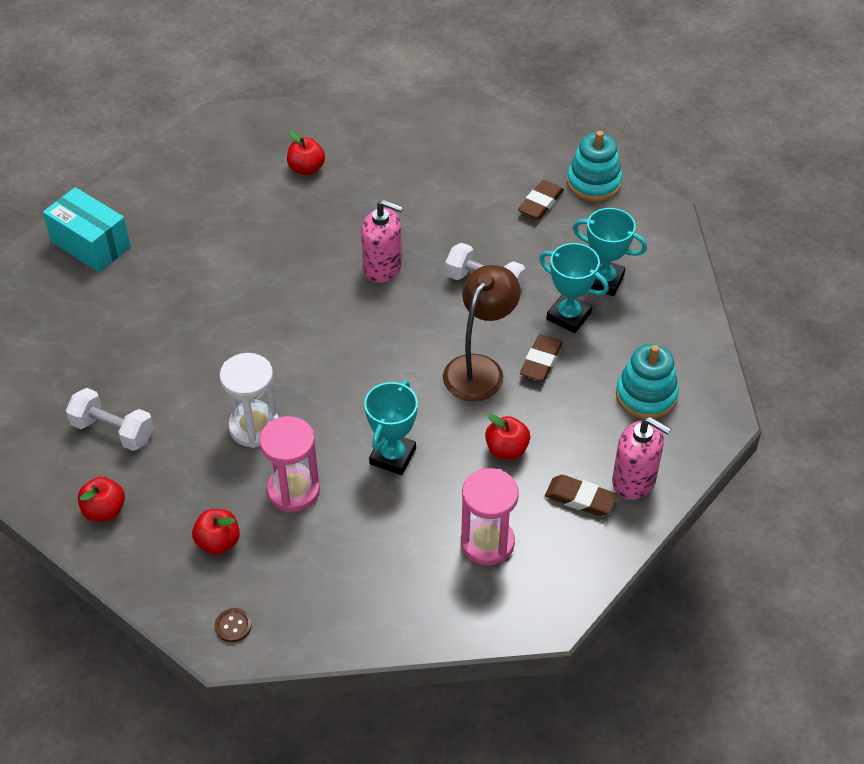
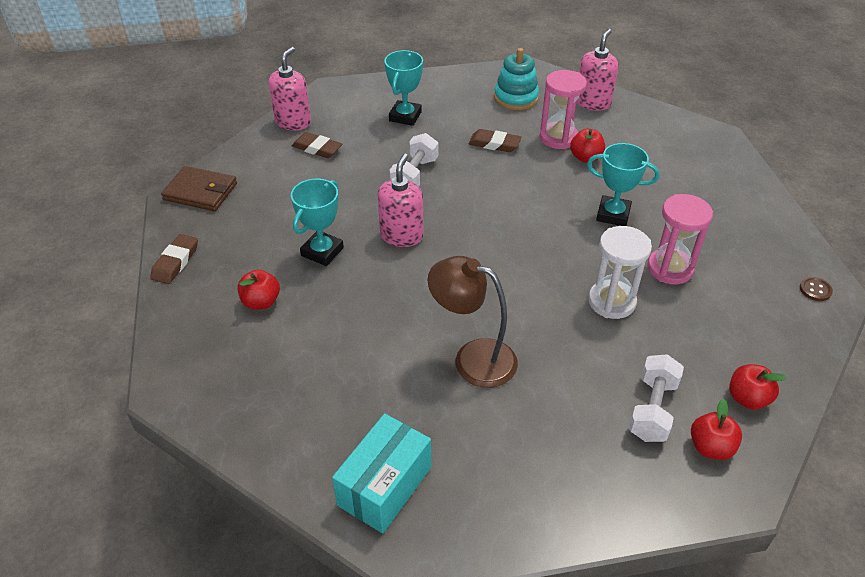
camera: 95 degrees left, 5 degrees down
red apple [192,509,240,555] -> red apple moved to [691,399,742,460]
brown lamp [443,265,521,401] -> brown lamp moved to [428,256,518,388]
pink hourglass [461,468,519,565] -> pink hourglass moved to [539,70,587,149]
turquoise trophy [539,243,609,333] -> turquoise trophy moved to [291,179,344,266]
brown eraser [545,475,618,516] -> brown eraser moved to [150,234,198,284]
turquoise stacking toy [567,131,622,202] -> pink soap dispenser [268,47,311,130]
none -> brown wallet [161,166,237,211]

